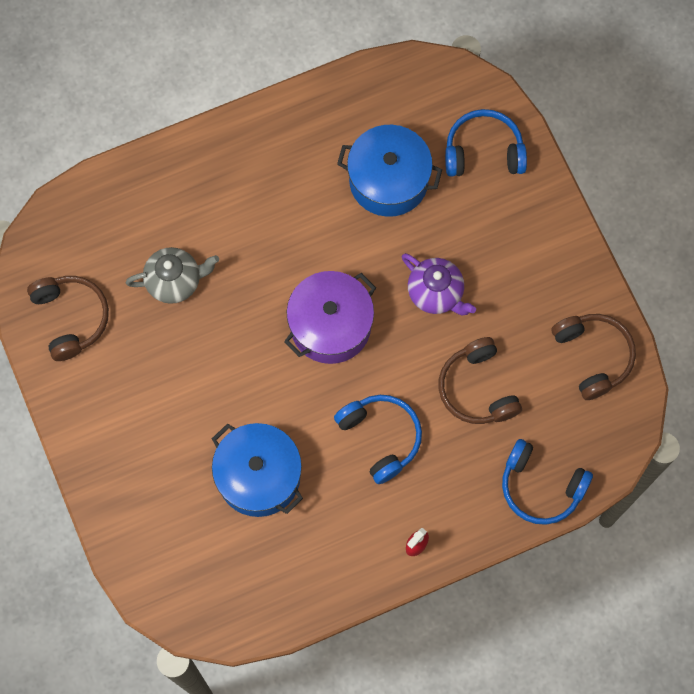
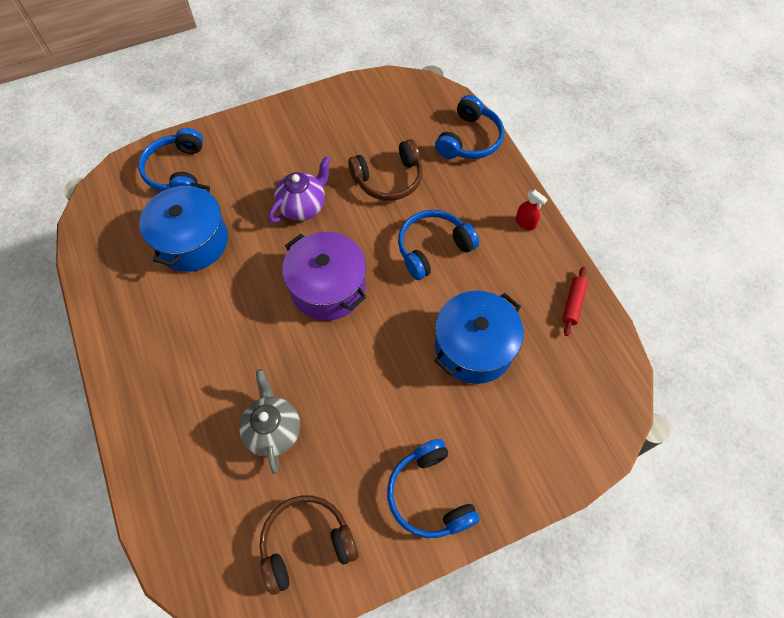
camera: 90 degrees left, 10 degrees down
brown headphones [552,314,636,400] -> none
none -> blue headphones [387,439,480,538]
none -> red rolling pin [562,267,588,336]

